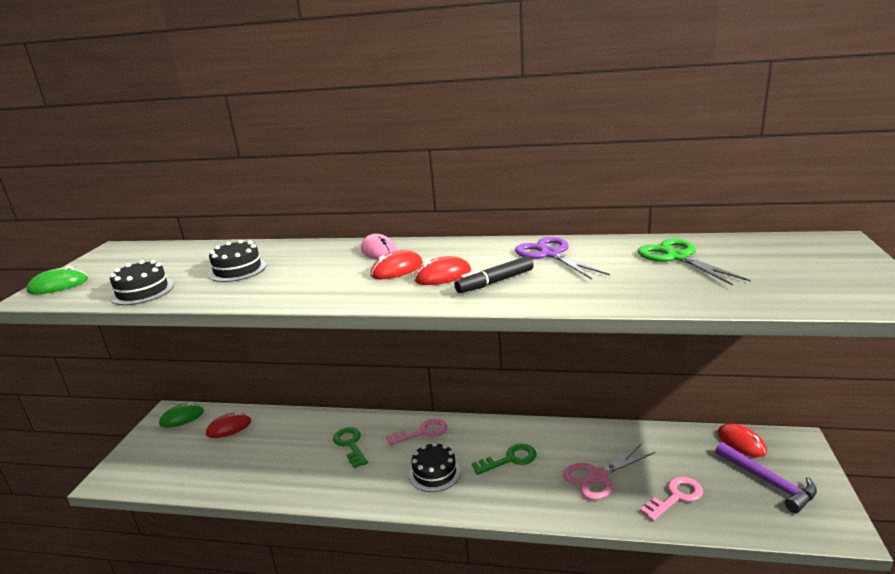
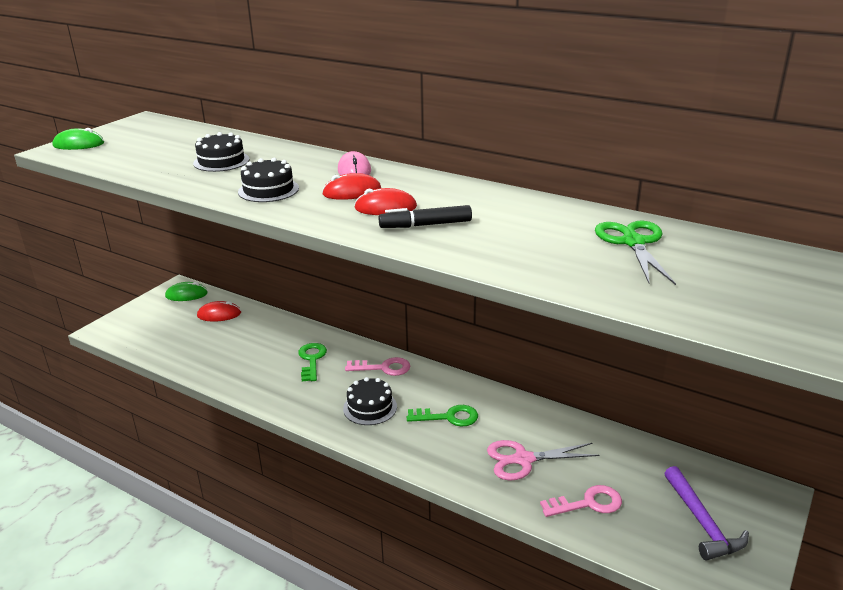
camera: 20 degrees right, 5 degrees up
black cake [110,260,174,305] -> black cake moved to [238,158,299,202]
purple scissors [515,237,610,279] -> none
red mouse [718,423,767,457] -> none

